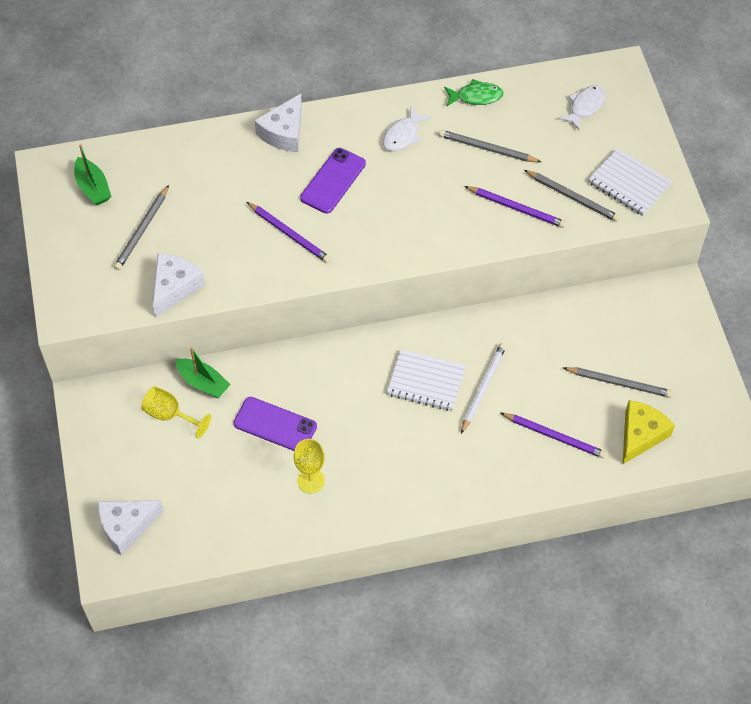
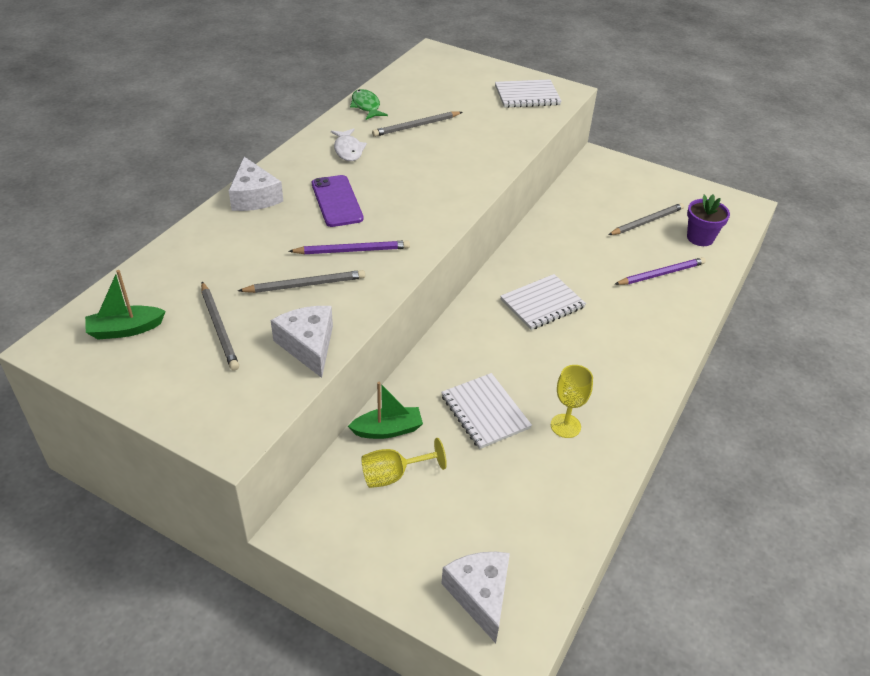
camera: 50 degrees left, 15 degrees down
green boat [74,144,111,205] -> green boat turned 150 degrees clockwise [85,270,166,340]
white cheese [98,500,164,556] -> white cheese turned 150 degrees clockwise [441,552,510,643]
purple phone [233,397,317,451] -> white notebook [441,373,532,449]
green fish [444,79,504,106] -> green fish turned 60 degrees counterclockwise [350,89,388,120]
white pencil [461,343,506,434] -> none
purple pencil [464,186,567,228] -> none
grey pencil [524,170,620,222] -> grey pencil moved to [238,270,365,293]
white fish [559,85,606,130] -> none
yellow cheese [623,400,675,464] -> purple flower pot [687,195,730,246]

